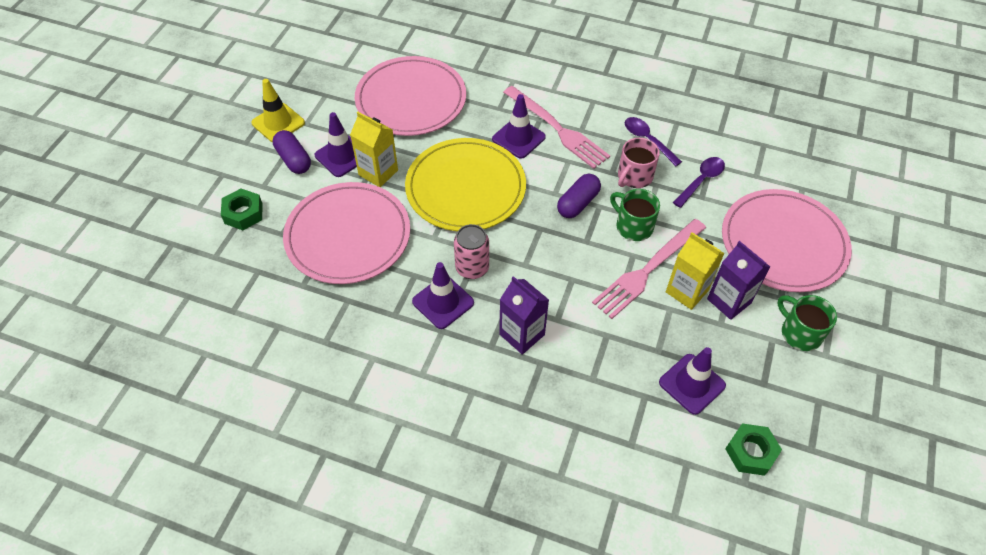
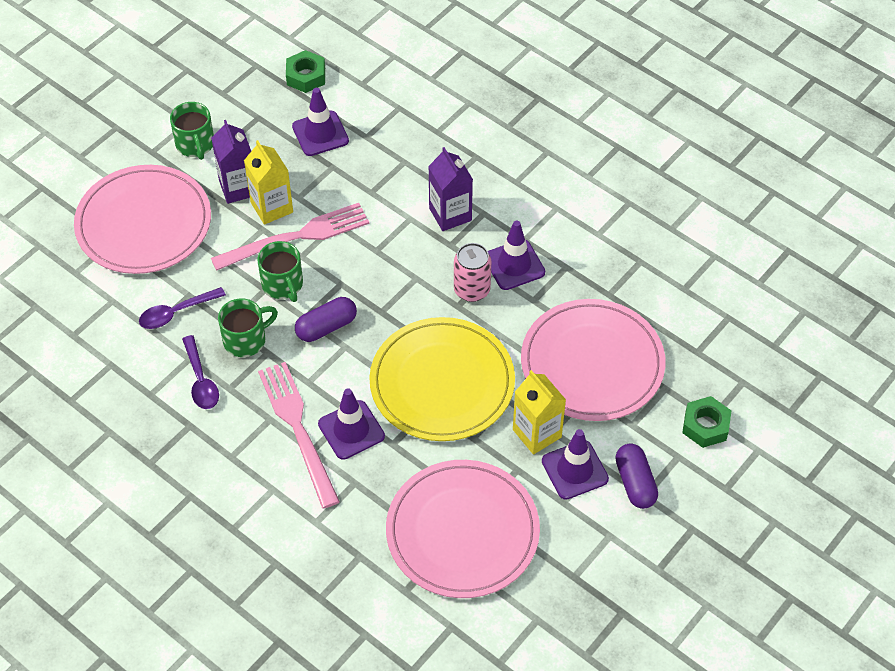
camera: 160 degrees left, 0 degrees up
yellow traffic cone [251,79,305,143] -> none
pink mug [618,138,660,188] -> green mug [218,298,278,357]

